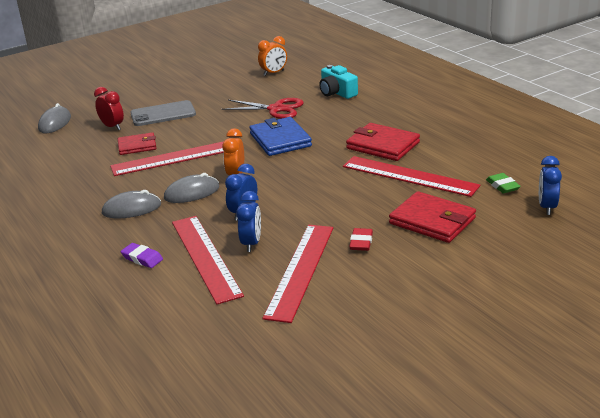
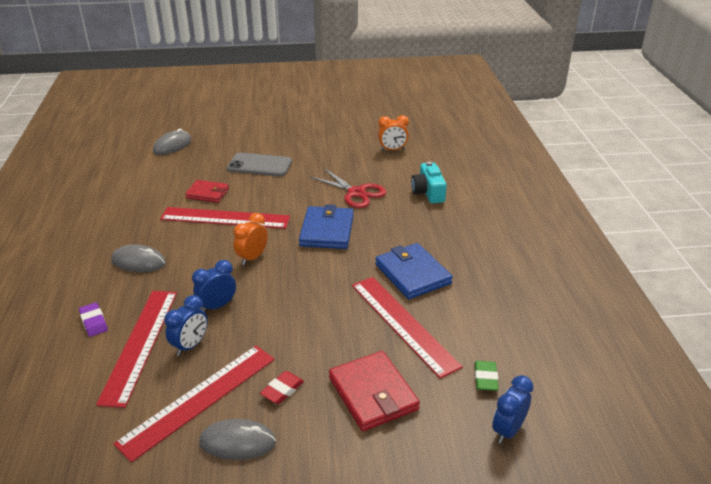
camera: 25 degrees right, 5 degrees up
red clock [94,87,124,130] -> none
grey mouse [164,173,220,203] -> grey mouse moved to [199,419,276,460]
red wallet [346,123,420,161] -> blue wallet [375,243,453,299]

